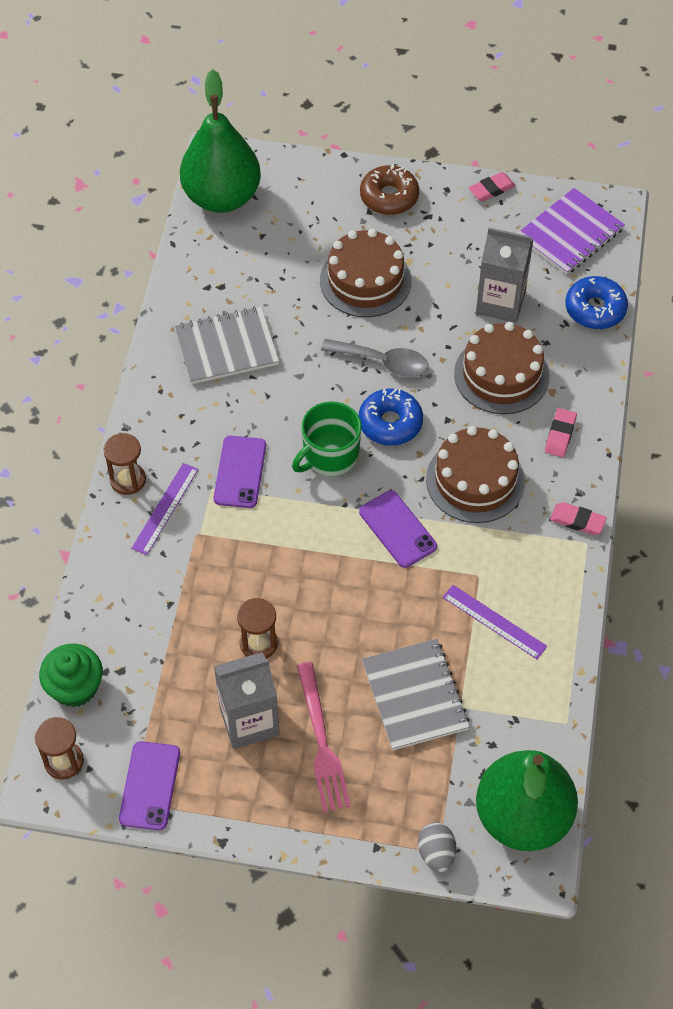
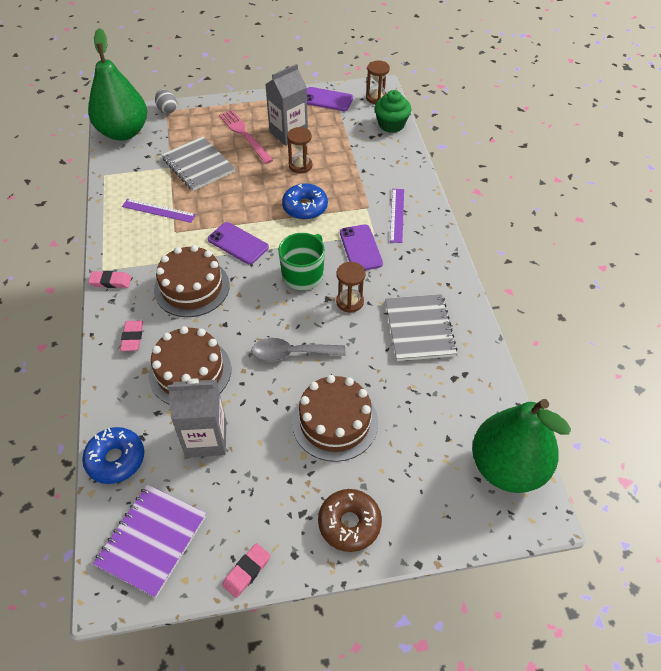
camera: 160 degrees right, 5 degrees down
brown hourglass [104,433,146,495] -> brown hourglass moved to [336,262,366,313]
purple phone [119,741,180,830] -> purple phone turned 60 degrees counterclockwise [307,87,353,111]
grey notebook [174,307,279,384] -> grey notebook turned 60 degrees counterclockwise [385,294,458,361]
blue donut [359,388,423,446] -> blue donut moved to [282,183,328,220]

